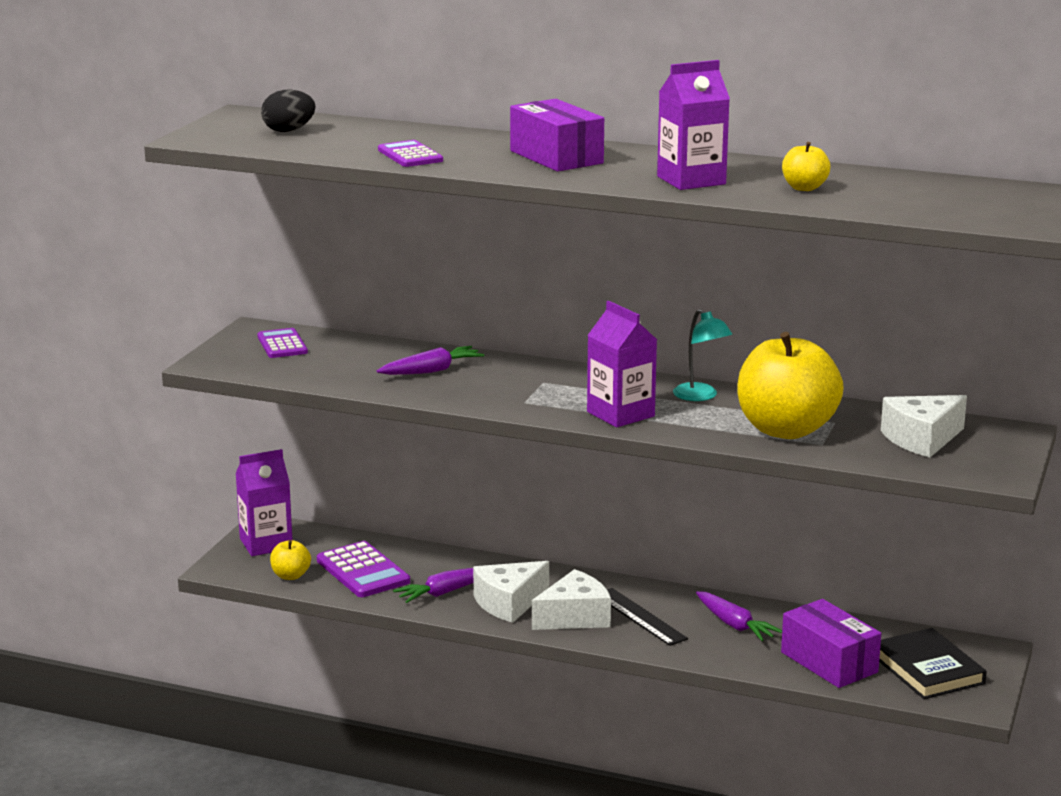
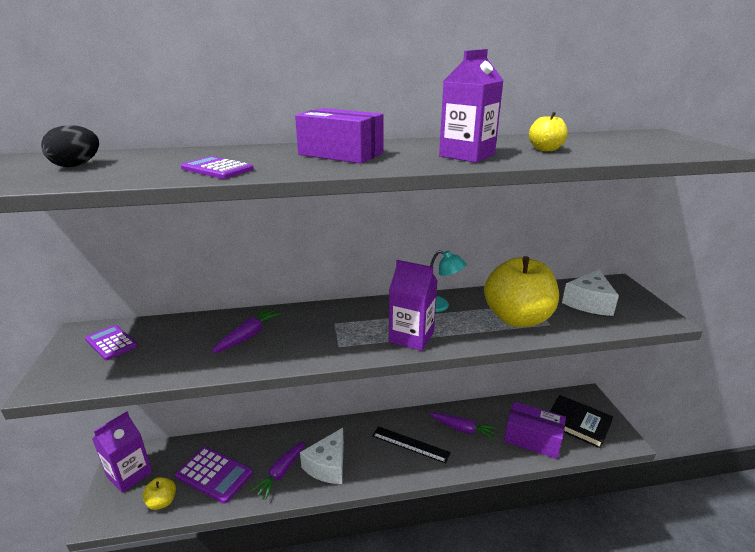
camera: 30 degrees left, 5 degrees up
white cheese [532,569,611,630] -> none

